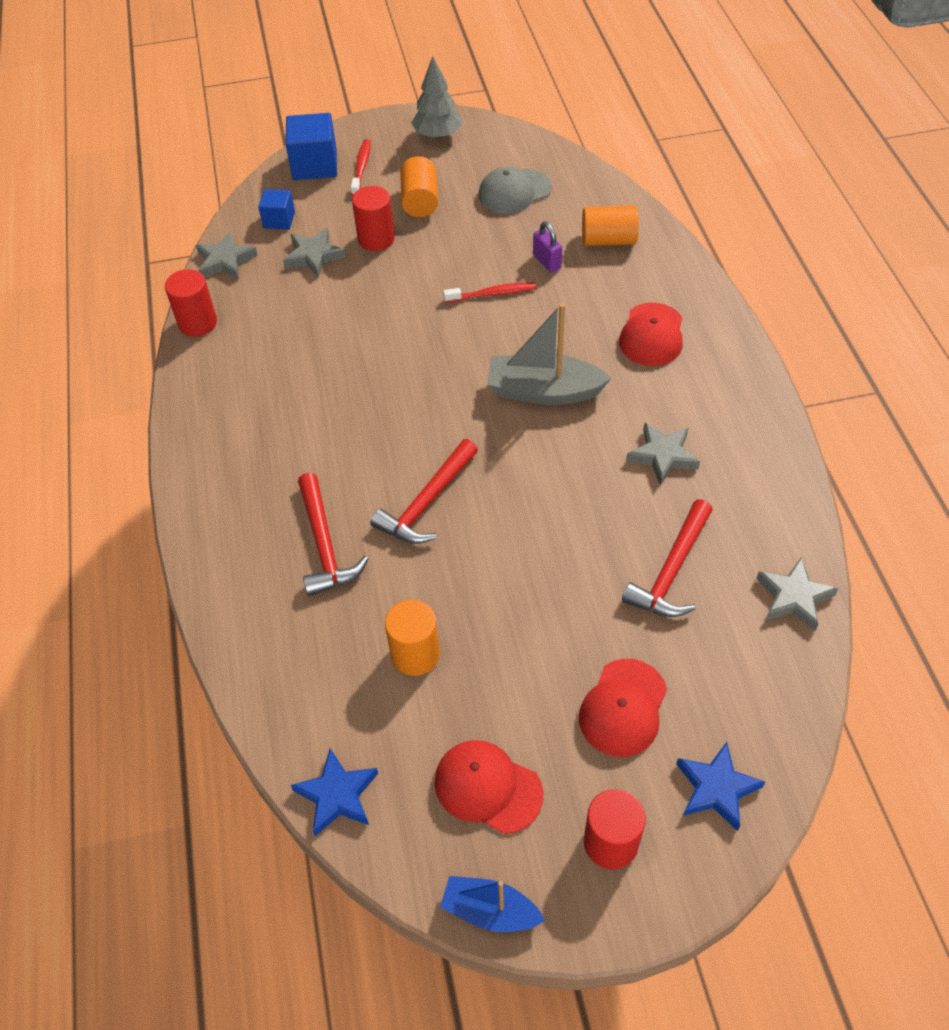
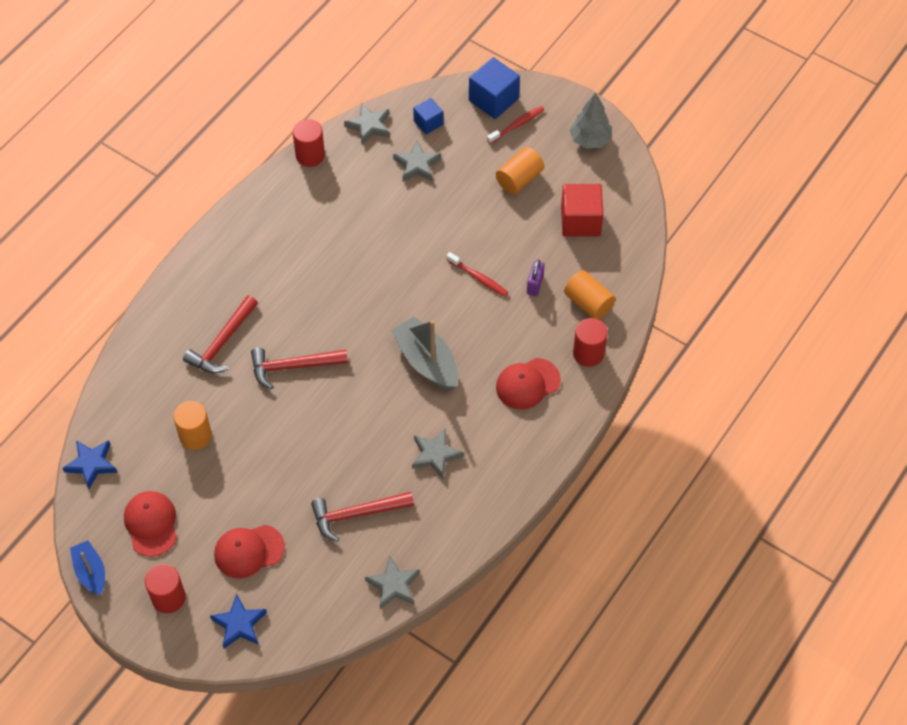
camera: 45 degrees right, 5 degrees up
red cylinder [352,186,395,251] -> red cylinder moved to [573,318,607,367]
grey cap [478,167,552,214] -> red cube [561,184,604,237]

